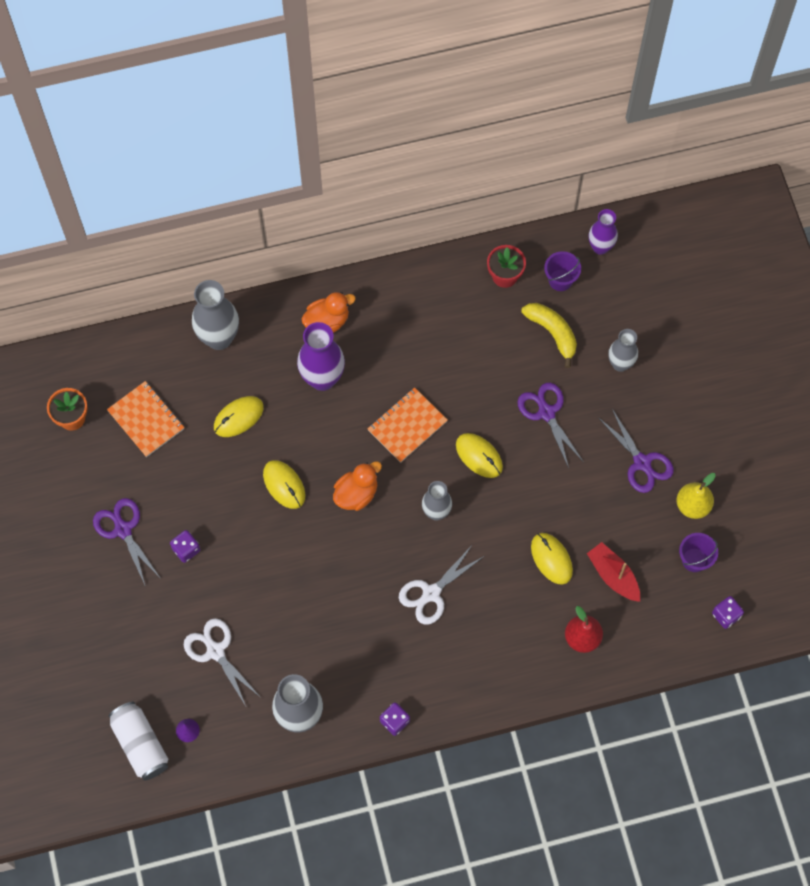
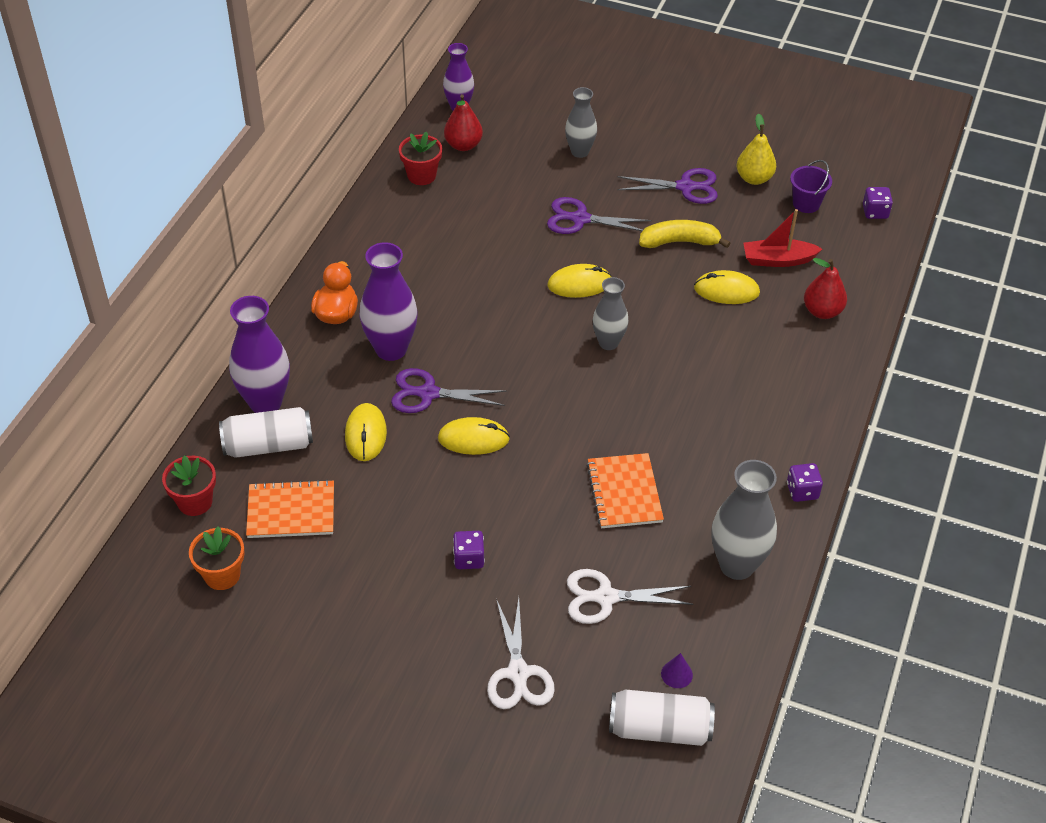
camera: 55 degrees left, 20 degrees down
purple scissors [93,498,161,585] -> purple scissors moved to [391,368,507,413]
grey vase [192,280,239,350] -> purple vase [229,296,290,413]
orange duck [333,461,382,511] -> none
orange notebook [368,387,448,463] -> orange notebook moved to [586,453,664,528]
white scissors [399,544,484,625] -> white scissors moved to [487,598,555,709]
yellow banana [521,303,577,368] -> yellow banana moved to [639,220,730,248]
purple bucket [544,251,581,291] -> red pear [444,94,483,151]
none -> red flower pot [162,455,216,516]
none -> white can [219,407,313,458]

